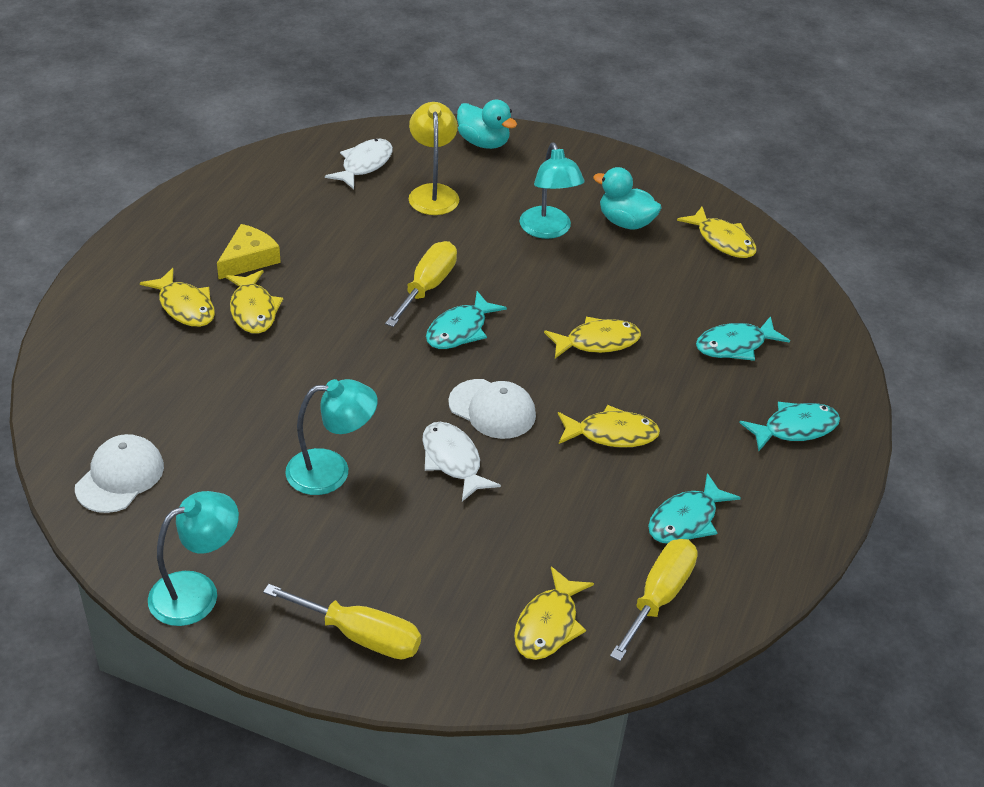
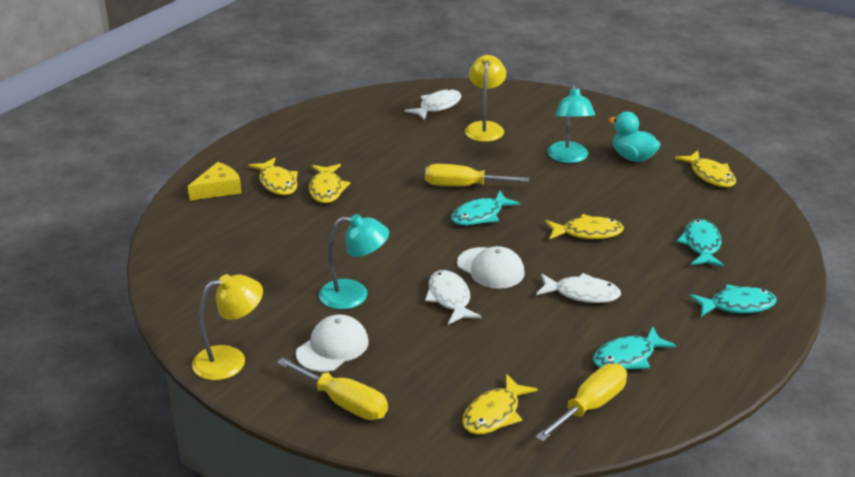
camera: 15 degrees right, 10 degrees down
white cap [75,434,164,513] -> white cap moved to [296,315,369,372]
turquoise lamp [148,491,239,626] -> yellow lamp [192,274,263,380]
yellow cheese [217,224,281,279] -> yellow cheese moved to [188,162,242,200]
yellow screwdriver [385,241,457,327] -> yellow screwdriver turned 120 degrees counterclockwise [425,164,529,186]
turquoise duck [457,100,517,149] -> none
yellow fish [558,405,660,448] -> white fish [536,273,621,303]
turquoise fish [696,316,790,361] -> turquoise fish turned 105 degrees clockwise [677,219,724,267]

